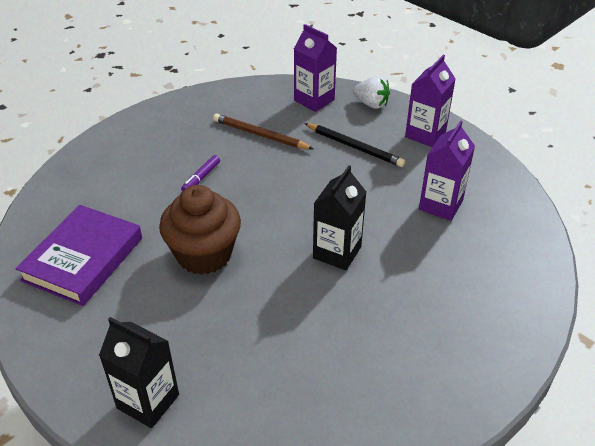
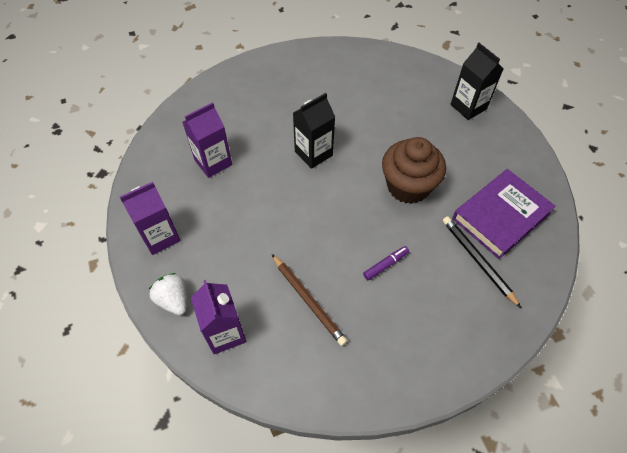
camera: 155 degrees left, 15 degrees up
black pencil [304,123,405,167] -> black pencil moved to [443,216,521,308]

